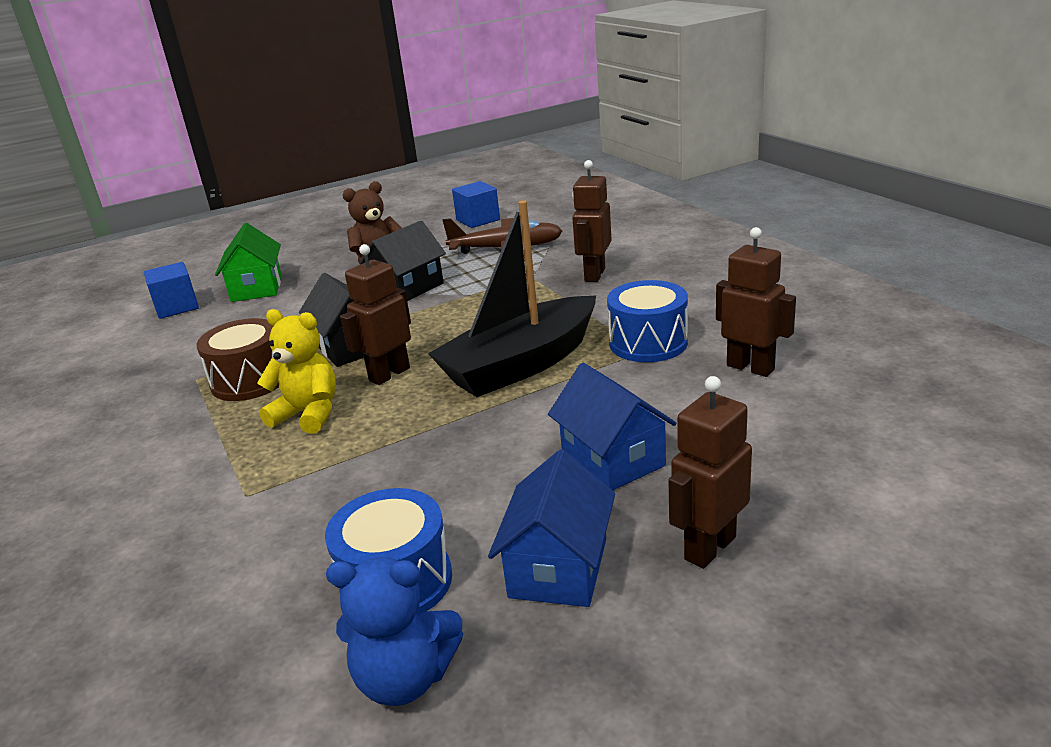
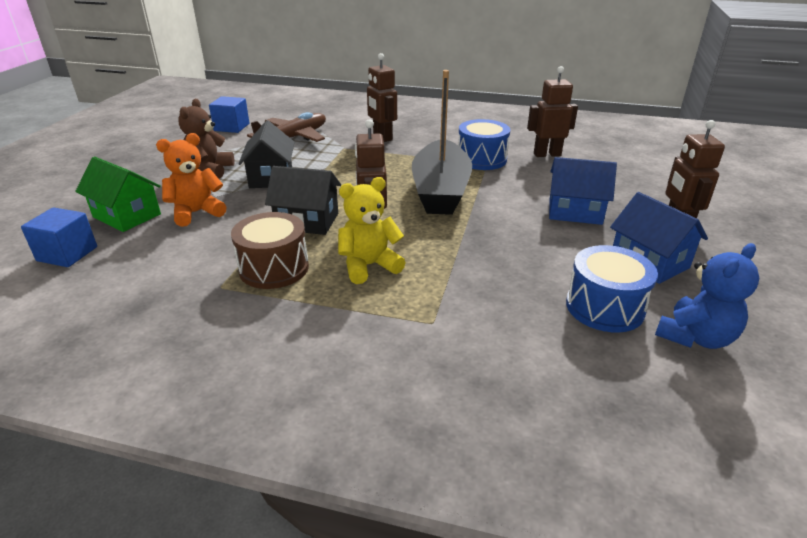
camera: 50 degrees left, 5 degrees up
none -> orange teddy bear [156,133,226,227]

